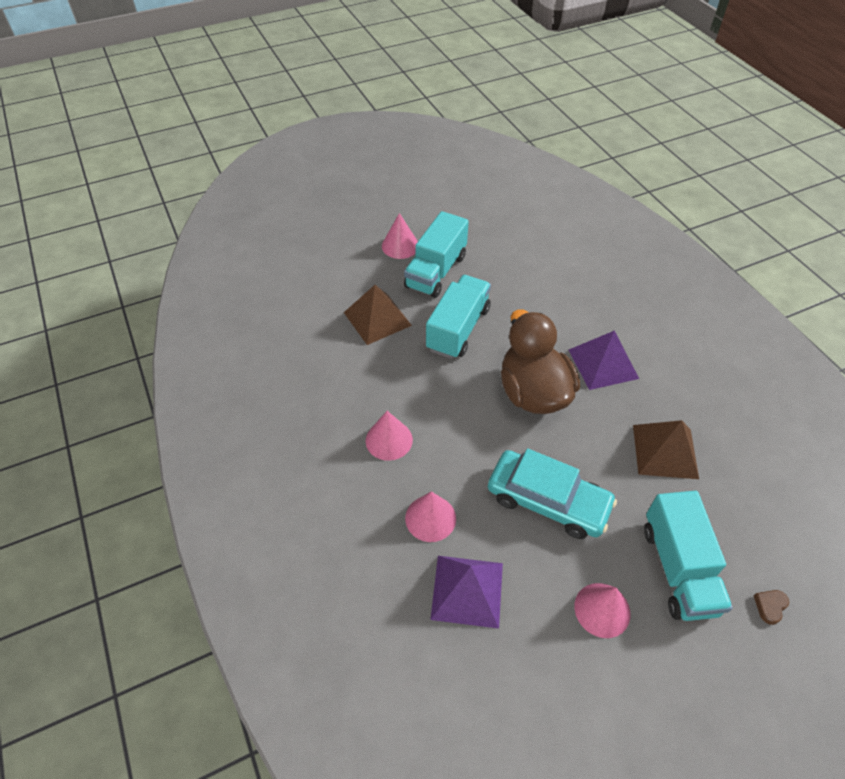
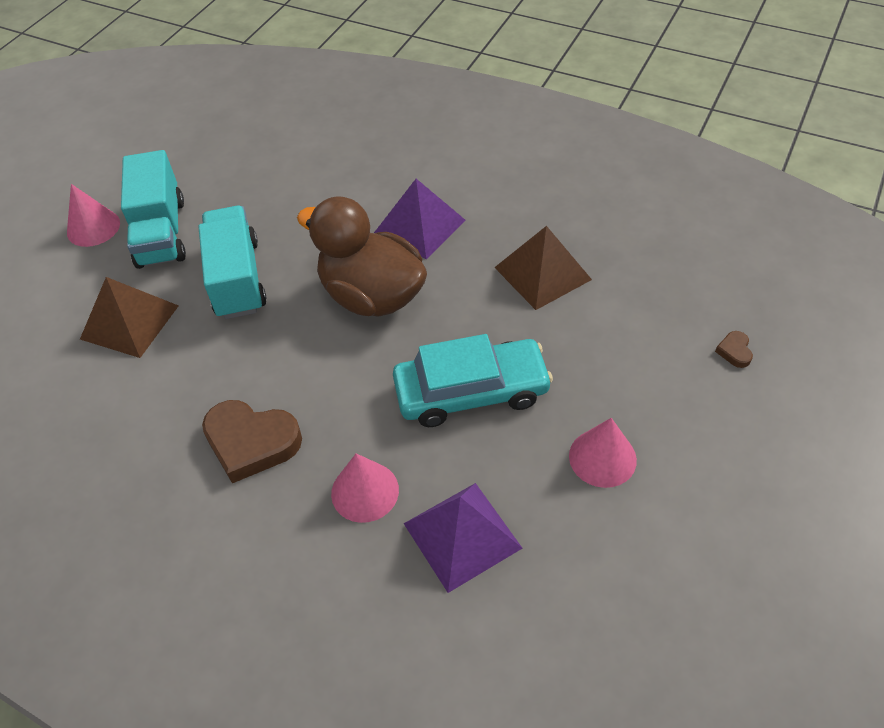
camera: 35 degrees left, 0 degrees up
pink cone [366,411,413,461] -> brown heart [202,400,302,483]
turquoise truck [644,491,733,621] -> none

